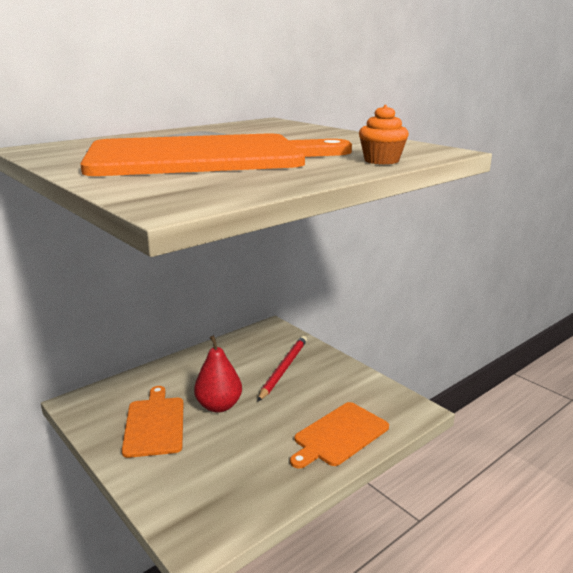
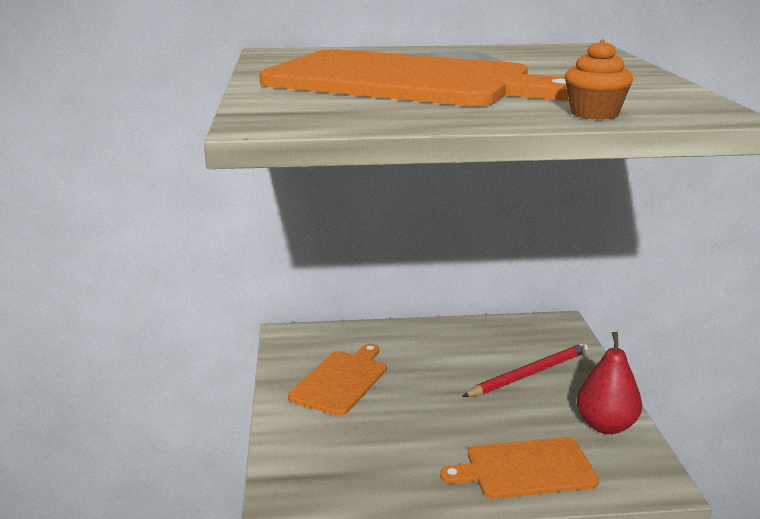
camera: 35 degrees right, 0 degrees up
red pear [194,335,242,413] -> red pear moved to [577,332,642,434]

